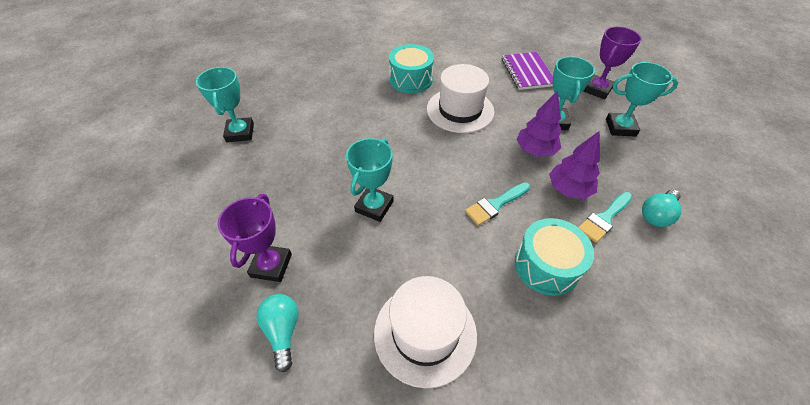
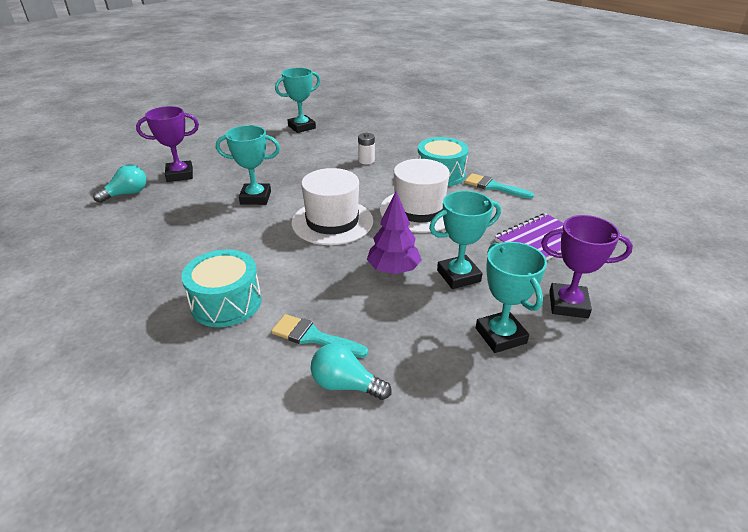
camera: 65 degrees right, 15 degrees down
white hat [374,276,477,388] -> white hat moved to [291,168,373,245]
turquoise brush [465,182,530,226] -> turquoise brush moved to [465,173,534,199]
purple tree [549,131,600,199] -> none
none -> white battery [358,133,375,164]

